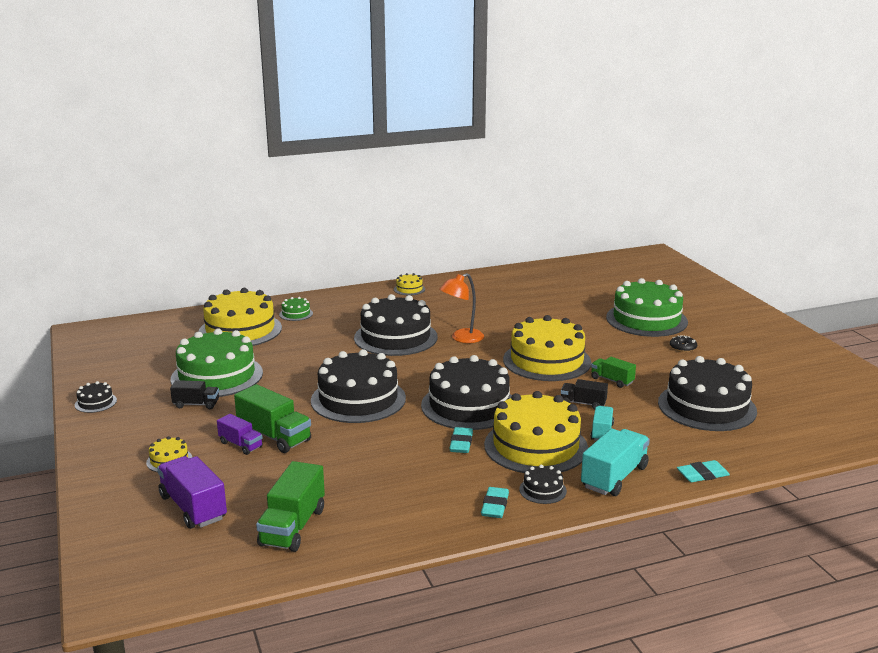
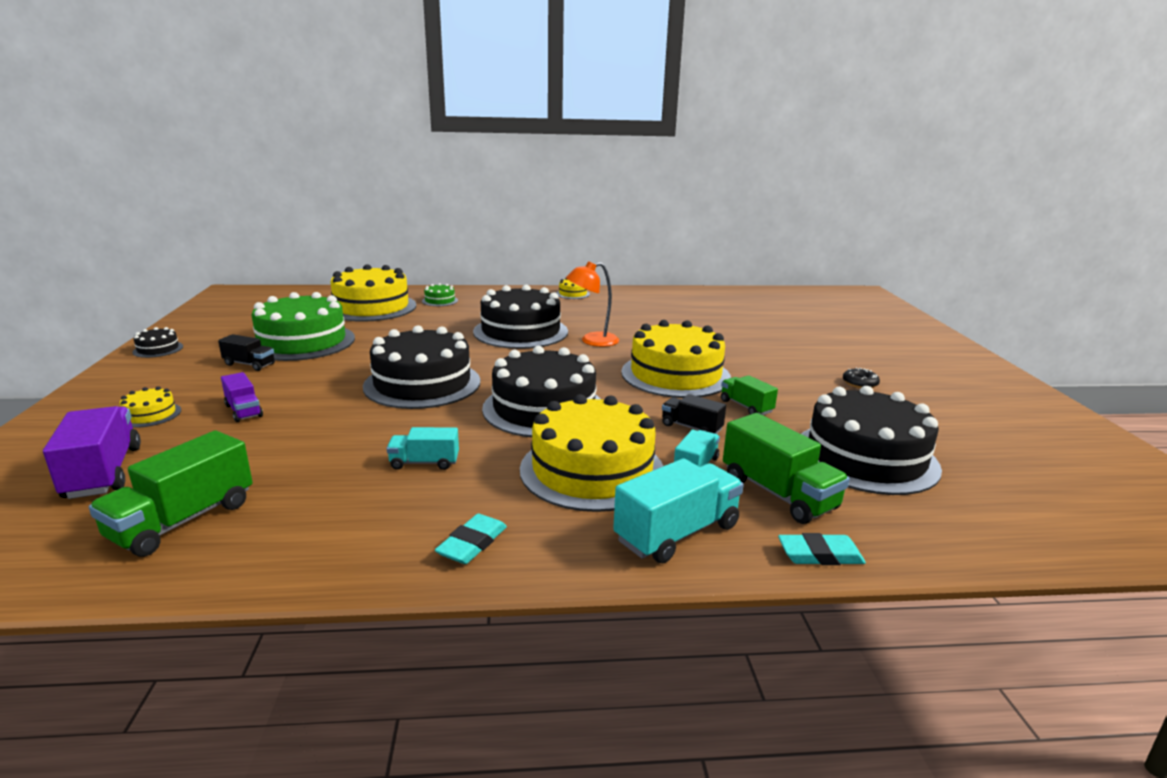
camera: 15 degrees right, 0 degrees up
green truck [234,384,311,453] -> green truck moved to [723,413,850,524]
turquoise eraser [449,427,473,453] -> none
black cake [519,465,567,504] -> none
green cake [606,278,688,337] -> none
none -> turquoise truck [387,427,459,470]

